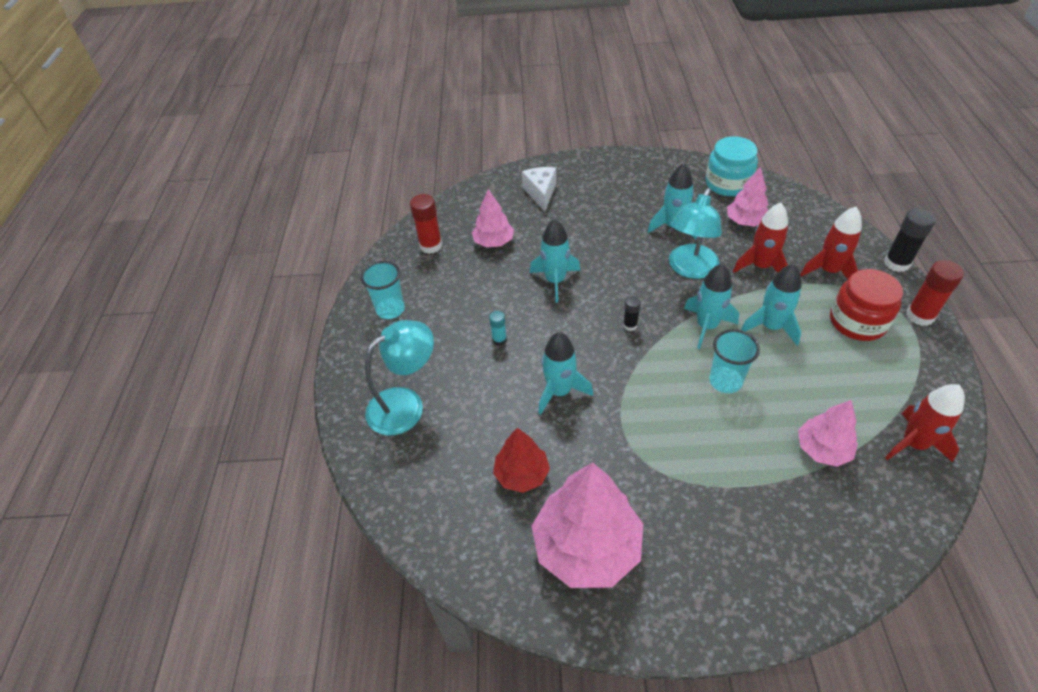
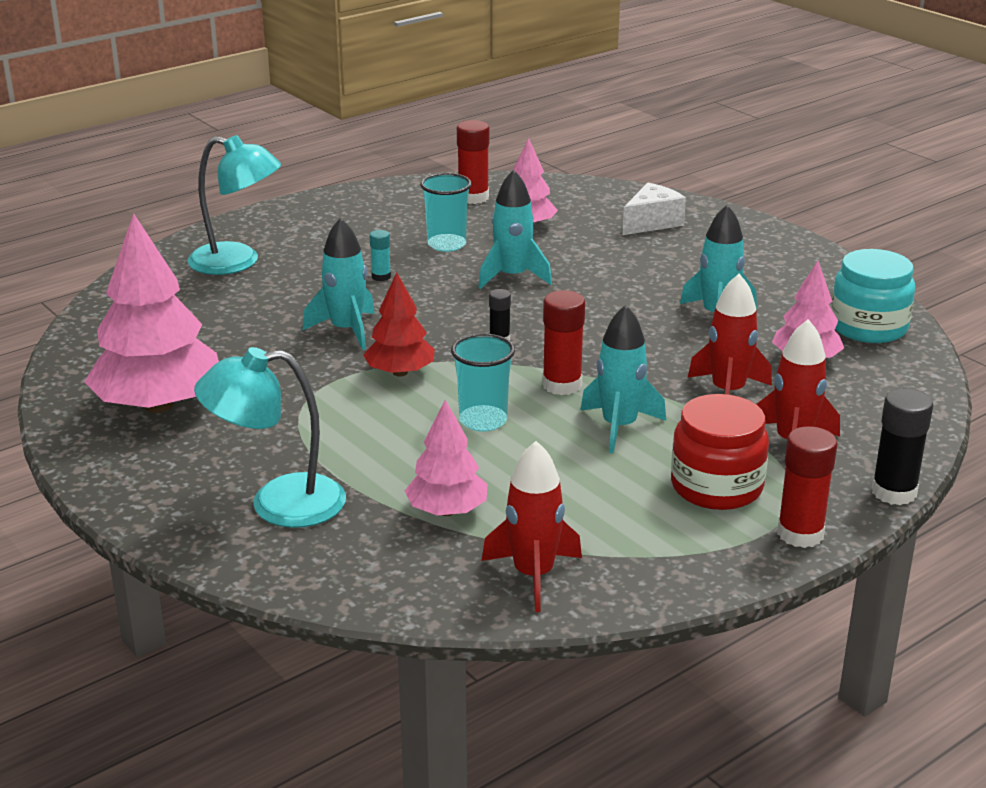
camera: 50 degrees right, 20 degrees down
turquoise cup [361,261,405,319] -> turquoise cup moved to [420,173,472,252]
red tree [493,428,550,493] -> red tree moved to [363,272,435,377]
turquoise lamp [669,188,722,279] -> turquoise lamp moved to [194,347,346,528]
turquoise rocket [684,263,739,349] -> red glue stick [542,290,585,395]

